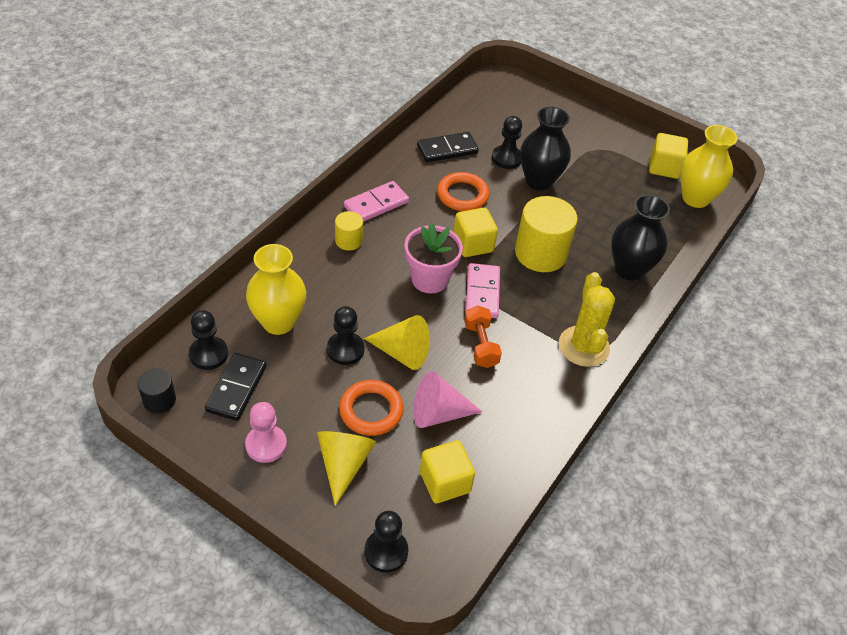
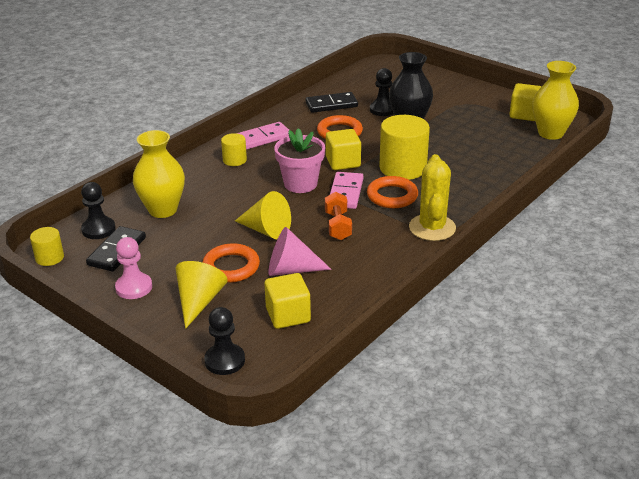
camera: 10 degrees right, 15 degrees down
black cylinder [138,369,176,414] -> yellow cylinder [30,227,64,266]
black pawn [327,306,364,365] -> none
black vase [611,195,670,281] -> none
none -> orange ring [367,176,418,208]

